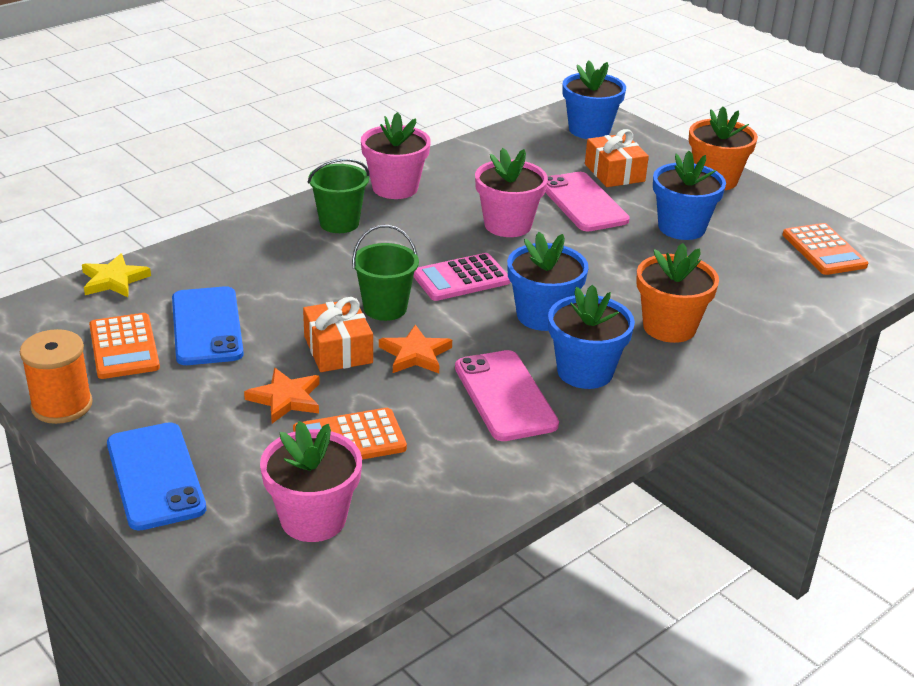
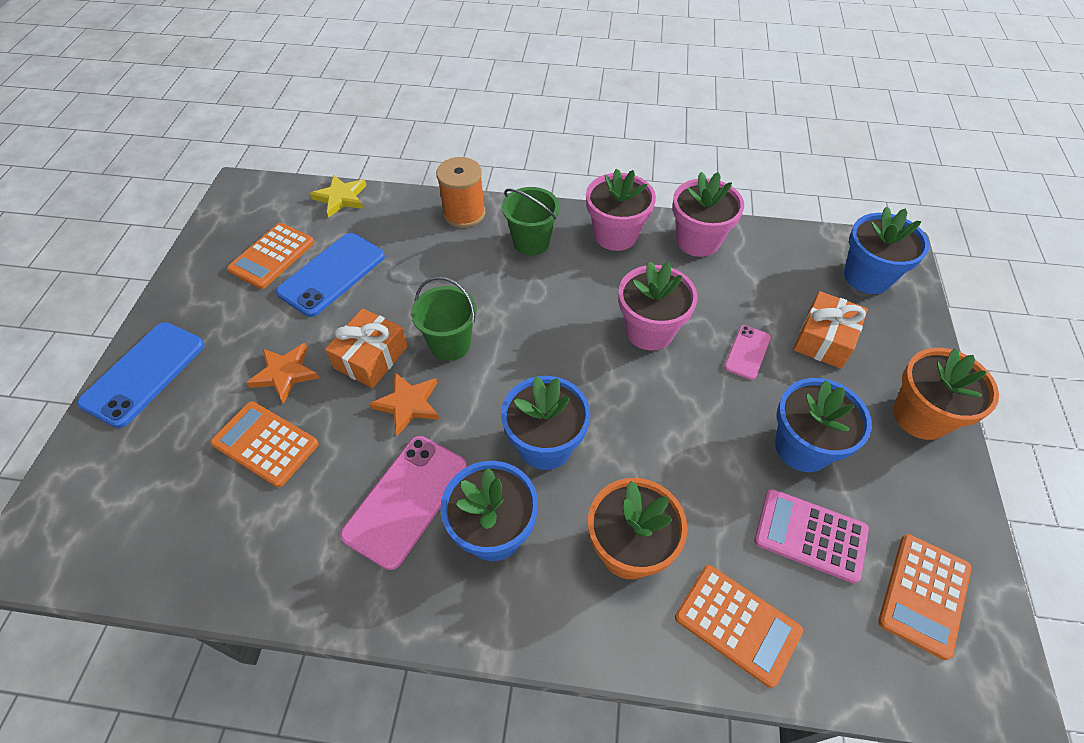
camera: 50 degrees right, 20 degrees up
orange spool [20,329,93,424] -> orange spool moved to [436,157,485,228]
pink flower pot [260,421,362,542] -> pink flower pot moved to [672,172,744,257]
pink calculator [413,253,510,301] -> pink calculator moved to [754,489,869,583]
pink phone [545,172,630,232] -> pink phone [724,325,771,380], size x0.54
none -> orange calculator [675,565,803,688]

